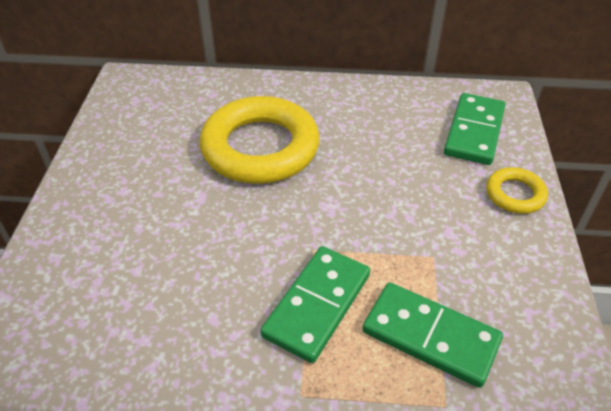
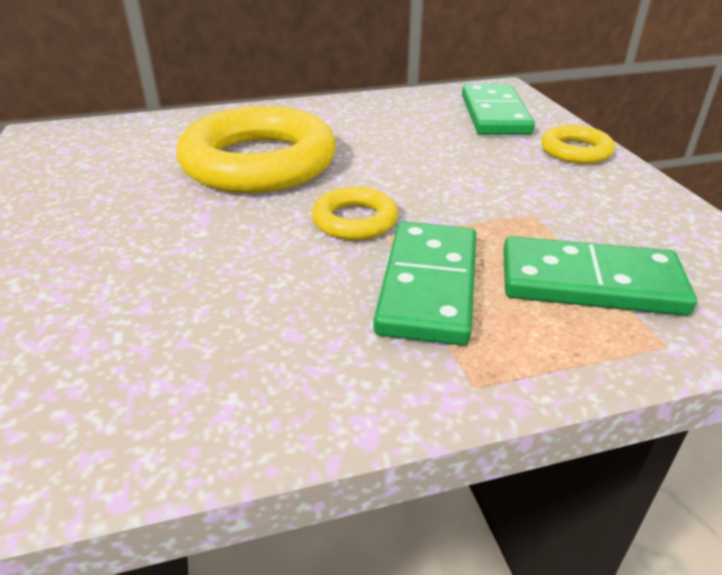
camera: 20 degrees left, 10 degrees down
none -> yellow ring [312,187,398,240]

